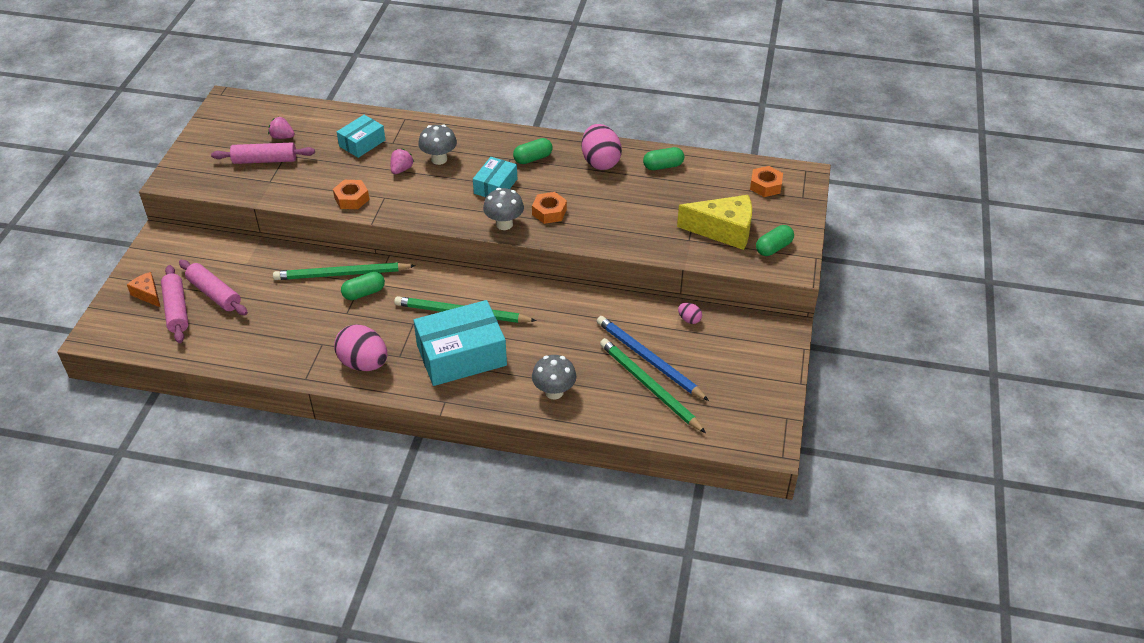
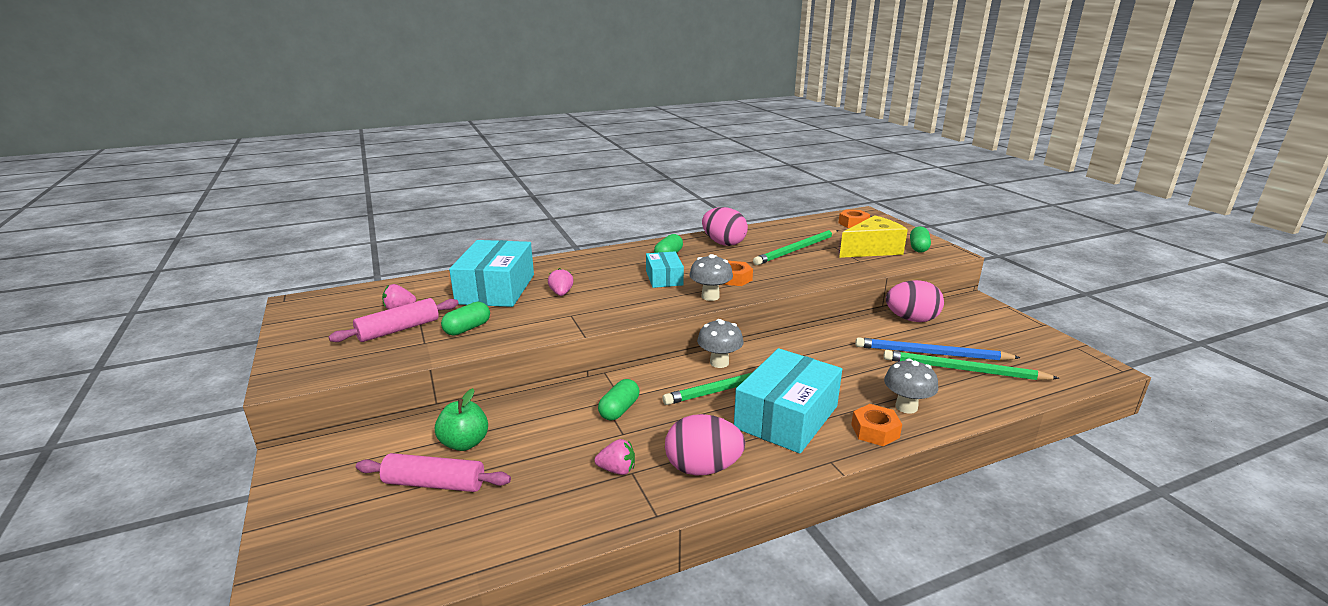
camera: 35 degrees left, 20 degrees down
orange cheese [127,272,161,308] -> none
pink rolling pin [161,265,189,343] -> none
green pencil [273,263,416,280] -> green pencil moved to [753,230,838,265]
orange nut [333,180,369,209] -> orange nut moved to [851,404,902,446]
turquoise box [337,115,385,158] -> turquoise box [449,240,534,307], size x1.80
grey mushroom [418,124,457,165] -> grey mushroom moved to [697,319,744,368]
green capsule [643,147,684,170] -> green capsule moved to [441,302,490,336]
pink egg [678,303,702,324] -> pink egg [886,280,944,322], size x2.19
none -> green apple [435,388,488,451]
none -> pink strawberry [595,439,635,475]

